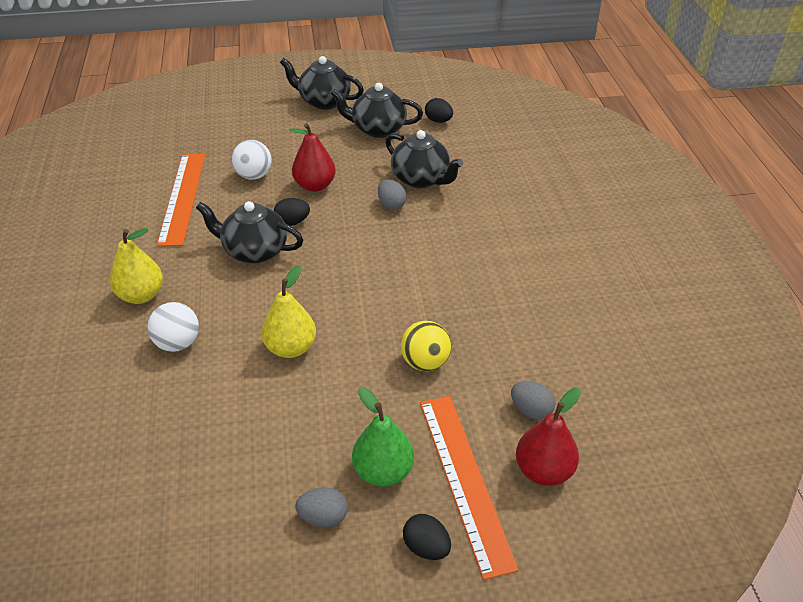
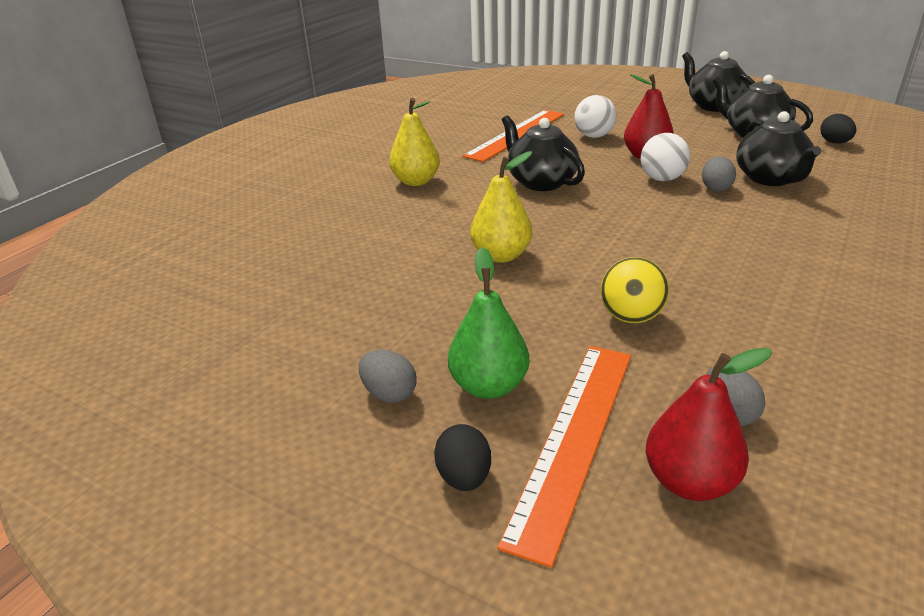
camera: 40 degrees right, 10 degrees down
white ball [148,302,199,352] -> white ball moved to [641,133,690,181]
black egg [273,198,310,226] -> none

